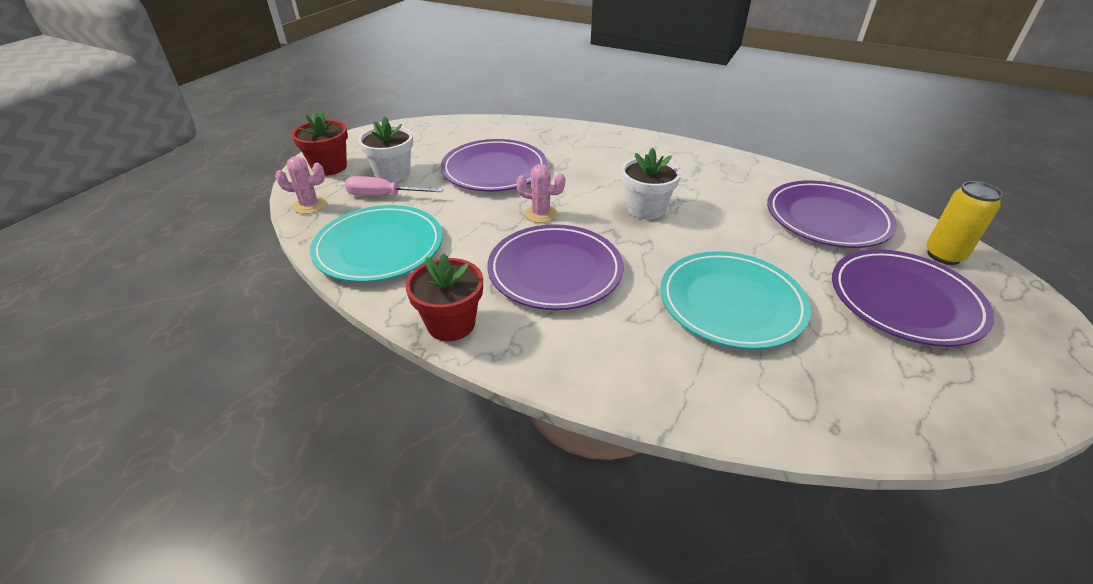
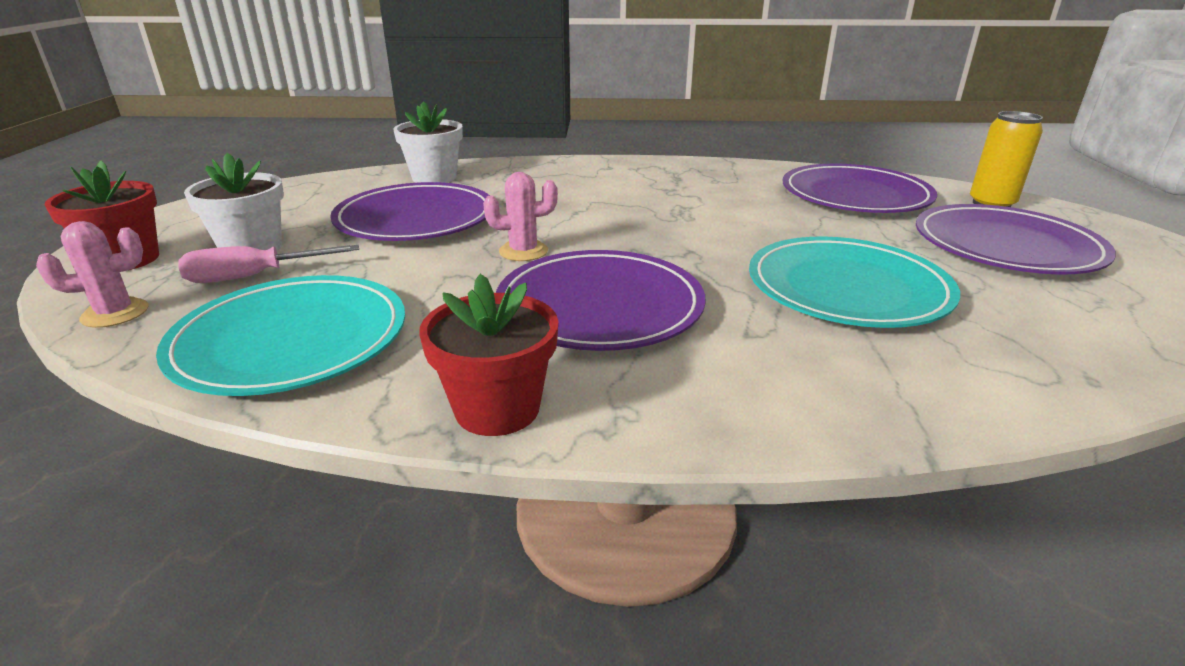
camera: 25 degrees left, 10 degrees down
white flower pot [622,148,681,220] -> white flower pot moved to [393,101,463,183]

